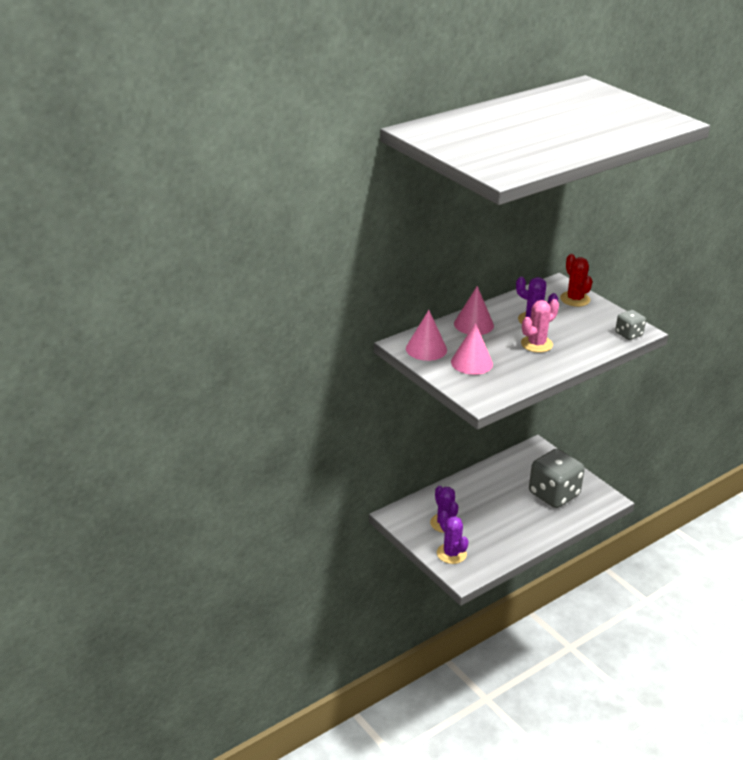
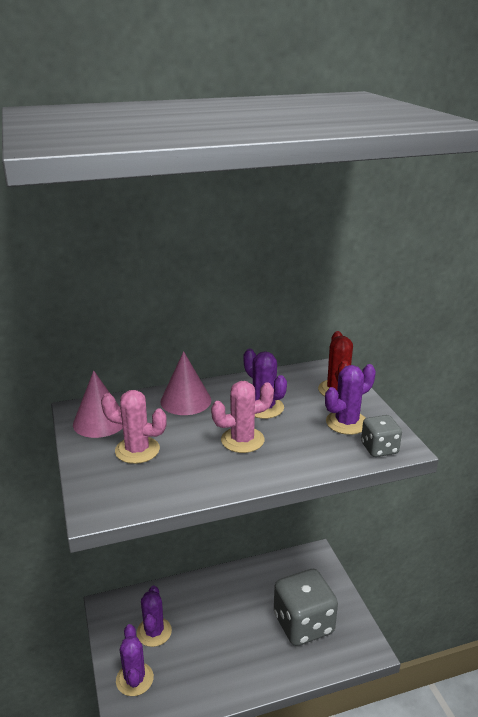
camera: 20 degrees right, 5 degrees down
pink cone [451,323,493,375] -> pink cactus [101,390,167,464]
none -> purple cactus [325,364,376,435]

